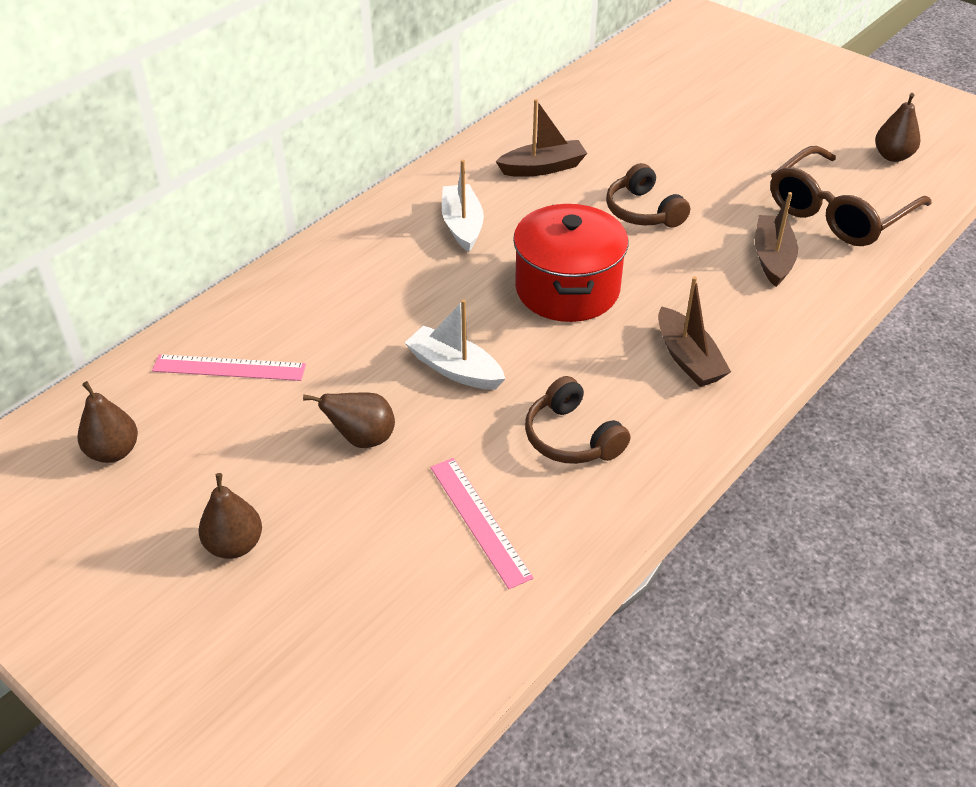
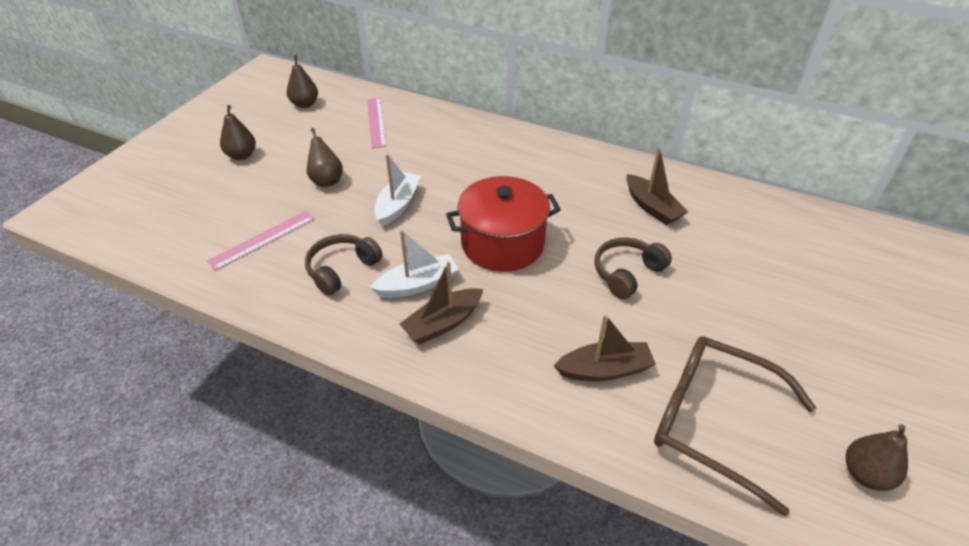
camera: 75 degrees right, 0 degrees up
white boat [442,160,484,252] -> white boat moved to [370,230,459,298]

